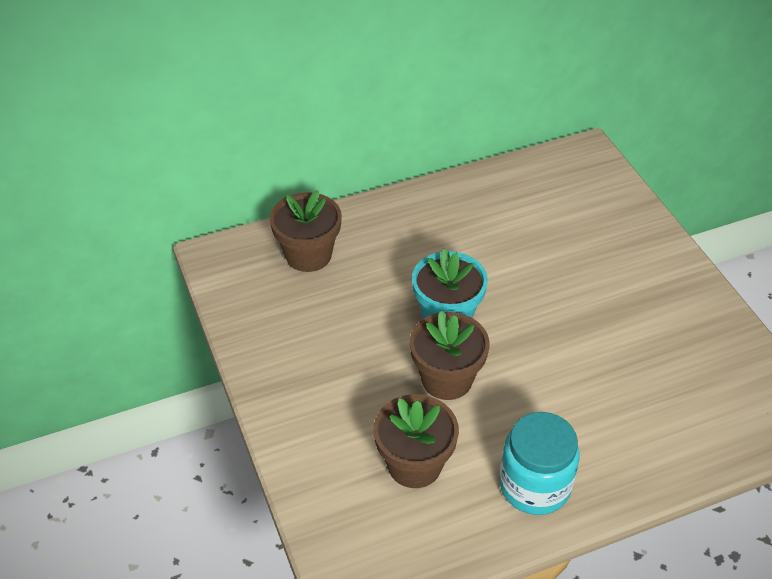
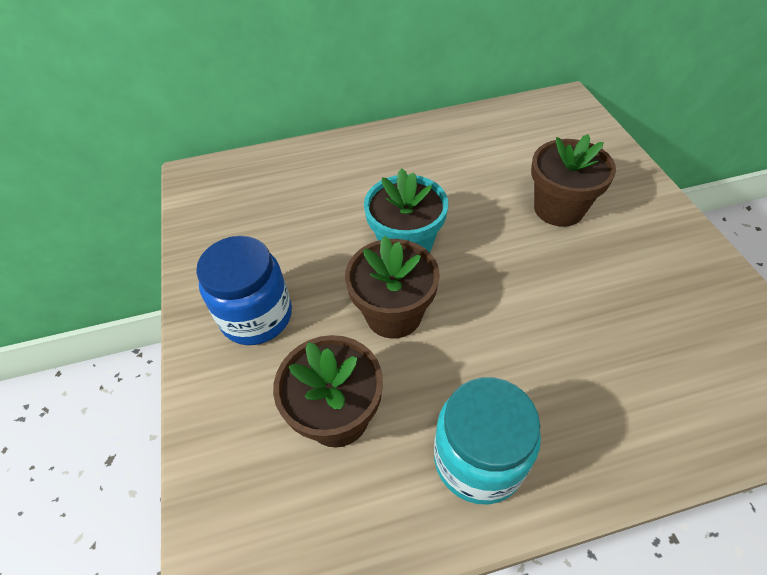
camera: 10 degrees right, 5 degrees up
brown flower pot [270,190,342,272] -> brown flower pot moved to [531,134,616,227]
none -> blue jar [196,236,292,345]

